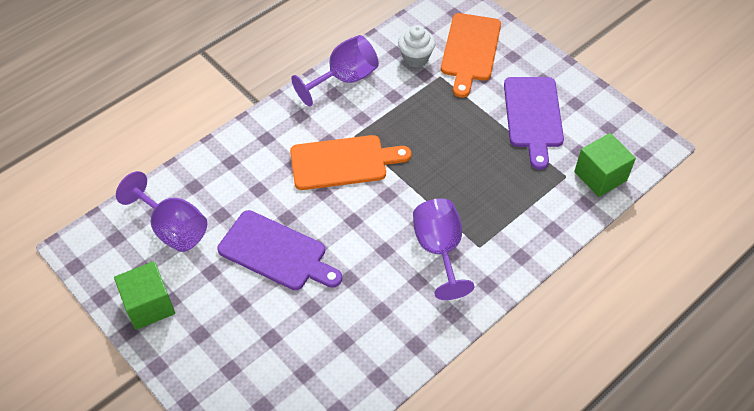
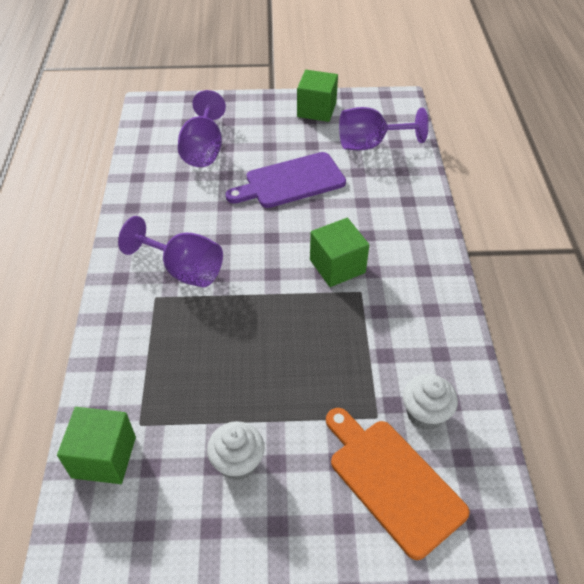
camera: 130 degrees right, 5 degrees down
orange cutting board [290,135,411,190] -> green cube [310,218,369,287]
purple goblet [291,35,379,106] -> purple goblet moved to [178,90,226,167]
purple cutting board [504,77,564,170] -> white cupcake [207,421,265,481]

